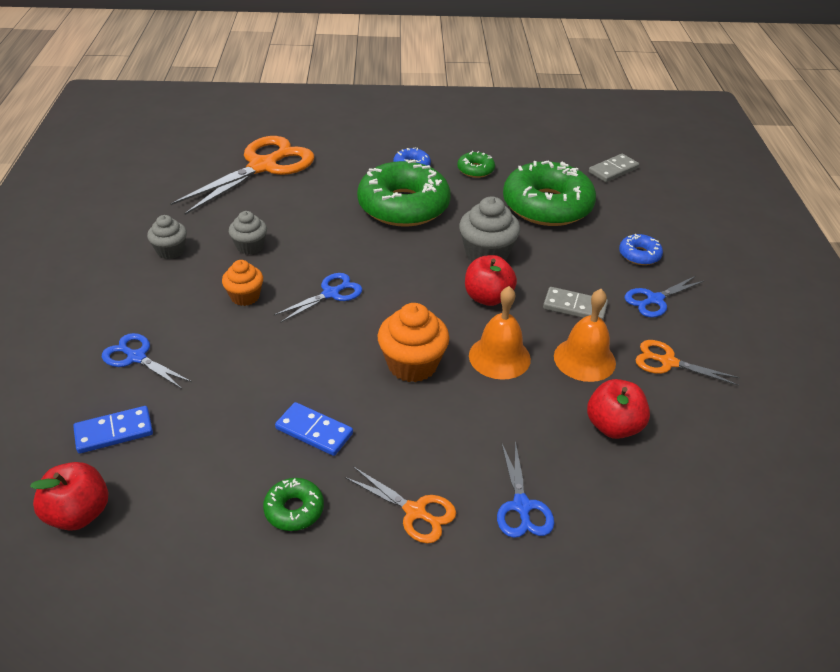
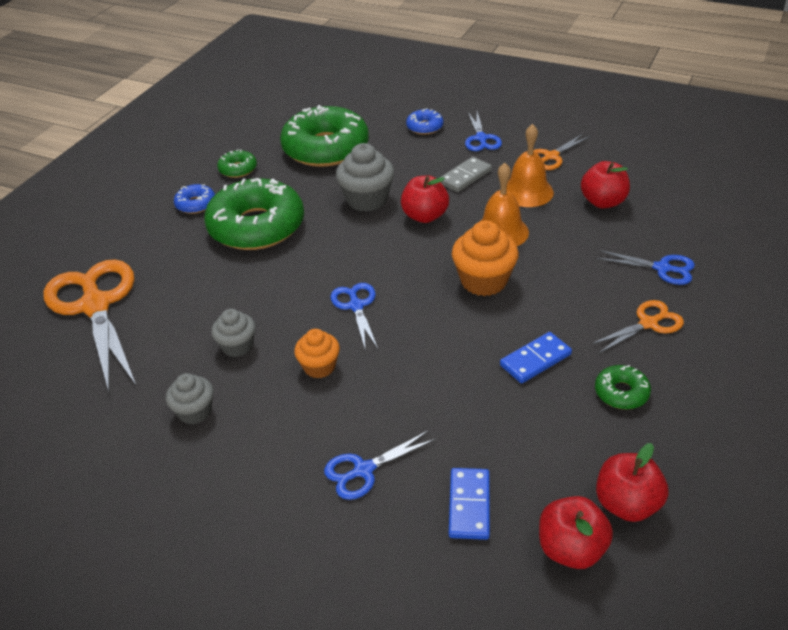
camera: 60 degrees left, 0 degrees up
grey domino [589,154,639,182] -> none
none -> red apple [596,443,669,522]

